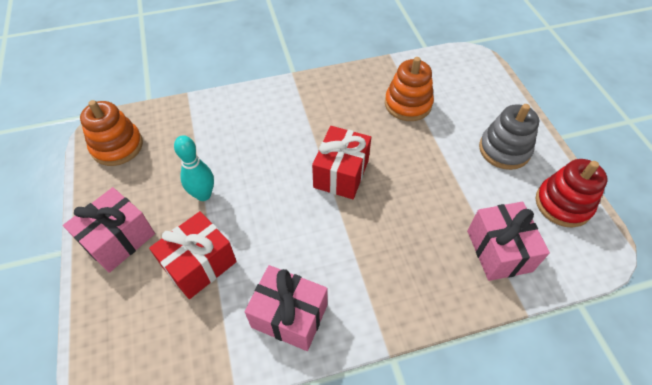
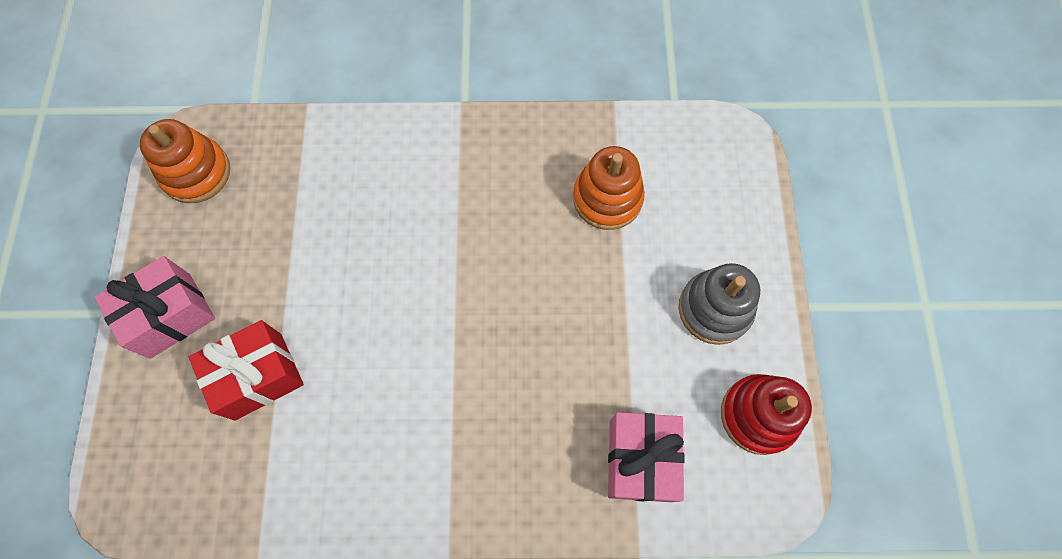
camera: 15 degrees right, 15 degrees up
turquoise bowling pin [174,135,214,201] -> none
pink gift [245,265,327,351] -> none
red gift [312,126,371,199] -> none

